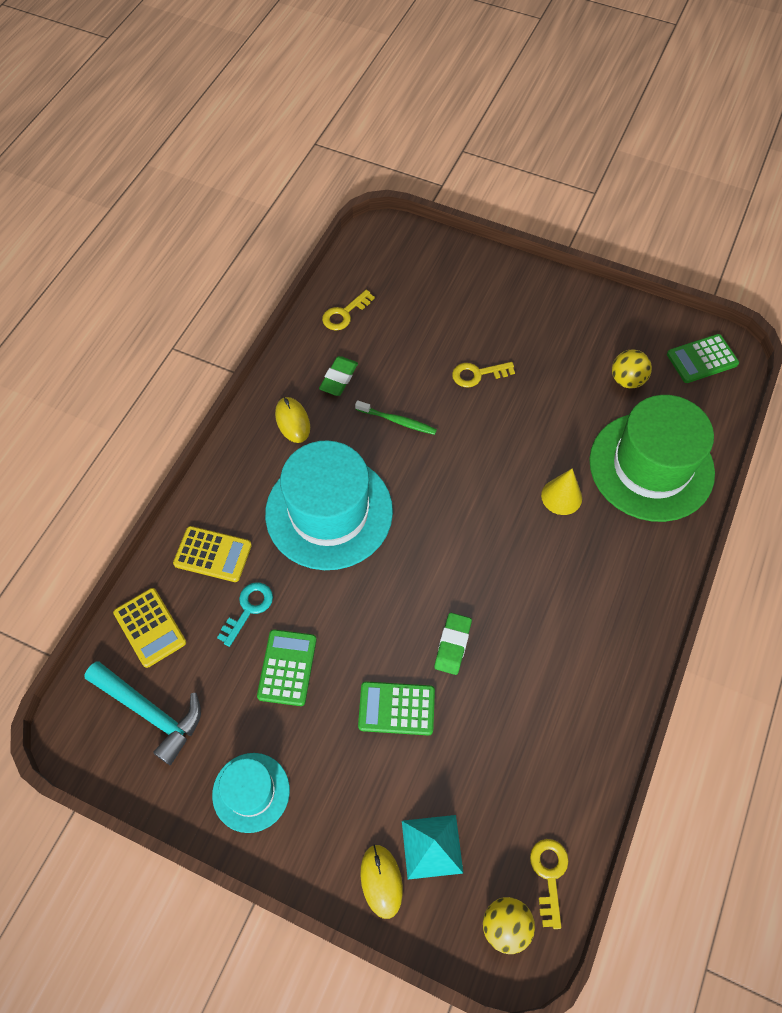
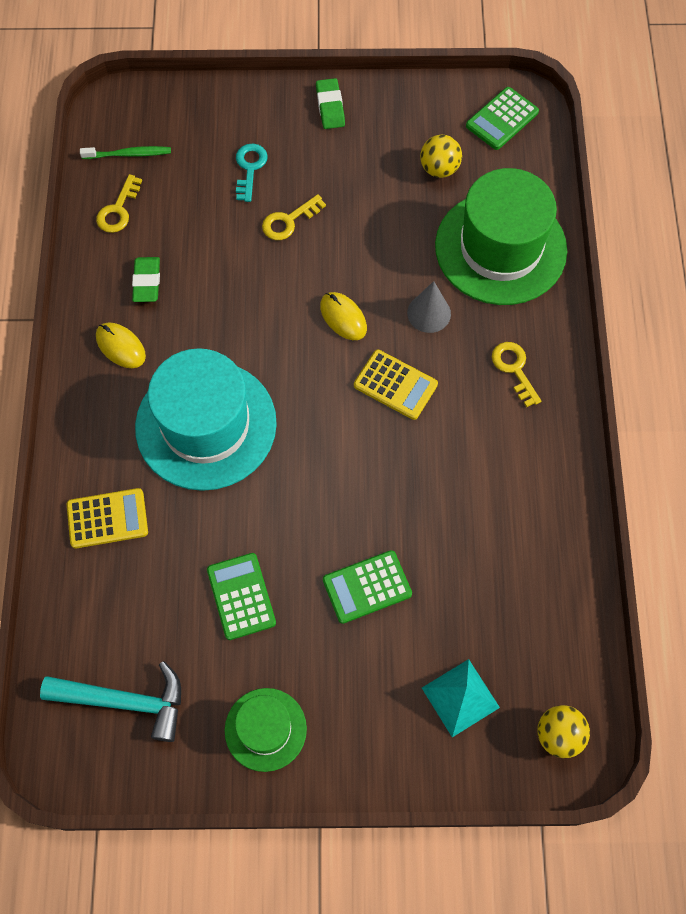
camera: 25 degrees left, 5 degrees up
yellow calculator [113,588,186,668] -> yellow calculator moved to [354,349,438,420]
turquoise hat [212,753,290,833] -> green hat [225,688,307,772]
turquoise key [217,582,273,647] -> turquoise key moved to [236,143,268,202]
green toothbrush [355,400,437,435] -> green toothbrush moved to [80,146,171,159]
yellow mouse [360,844,403,919] -> yellow mouse moved to [320,292,367,340]
green eraser [434,613,472,675] -> green eraser moved to [316,78,345,129]
yellow key [530,839,569,929] -> yellow key moved to [492,342,541,407]
yellow cone [541,468,582,515] -> grey cone [407,281,451,333]

